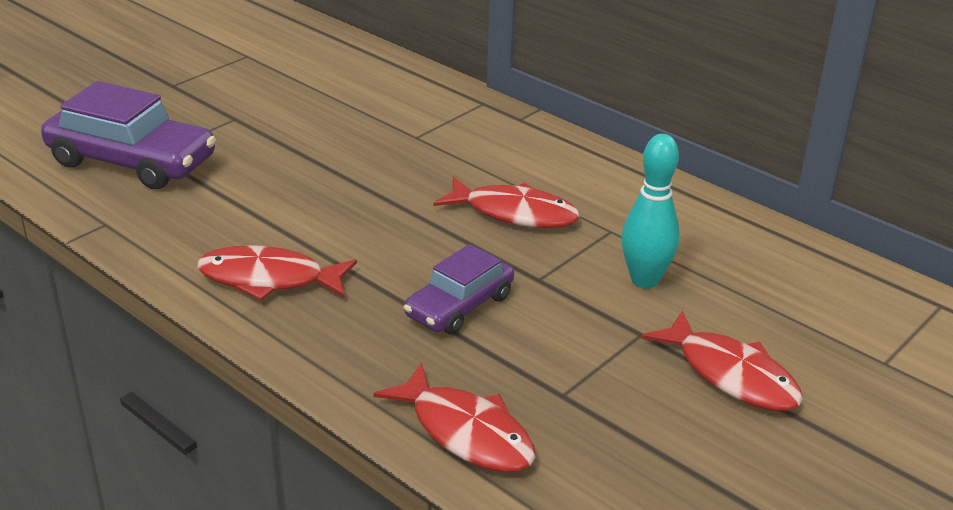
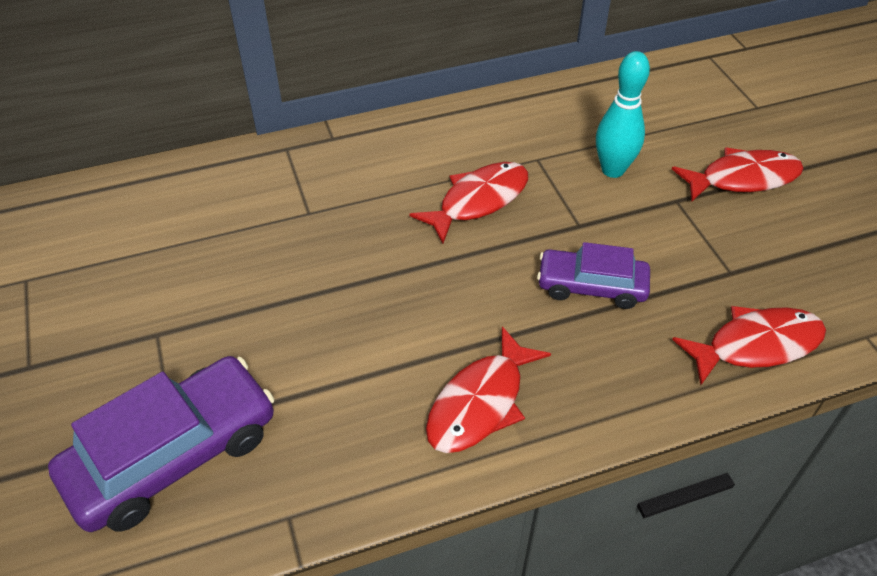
camera: 60 degrees left, 15 degrees up
purple car [404,244,514,334] -> purple car turned 120 degrees clockwise [537,242,650,309]

